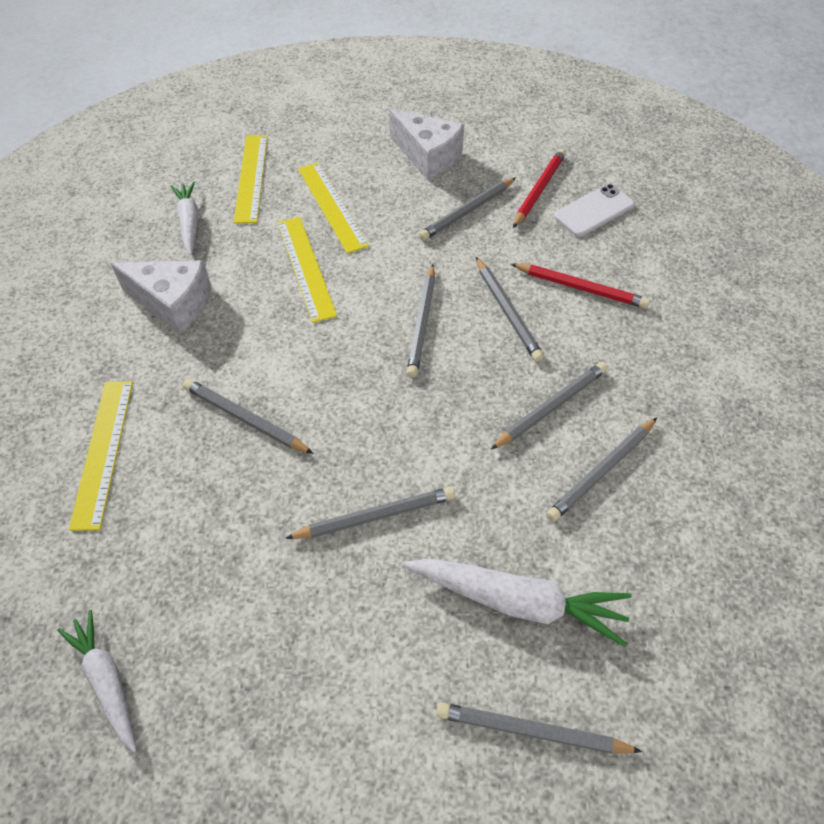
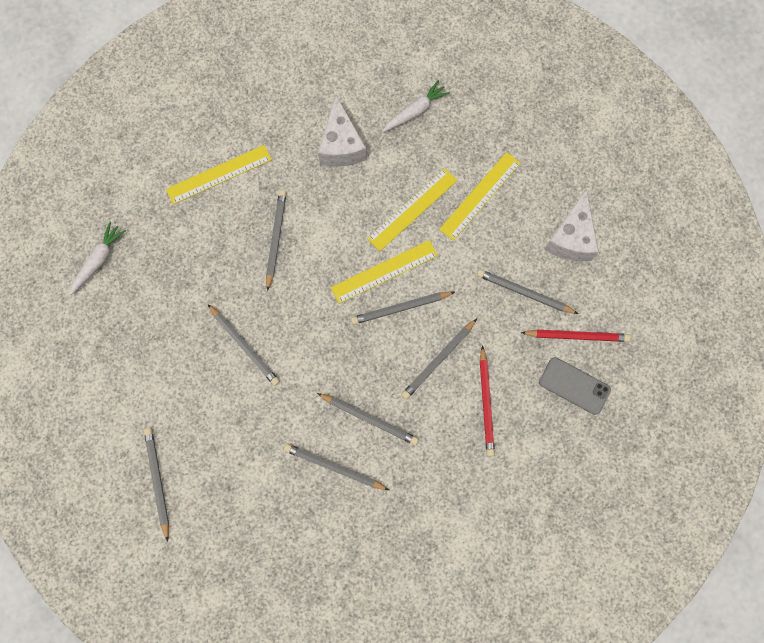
camera: 65 degrees right, 20 degrees up
yellow ruler [233,135,268,224] -> yellow ruler moved to [331,240,438,304]
white carrot [403,558,632,647] -> none
white phone [554,184,635,237] -> grey phone [539,357,611,415]

